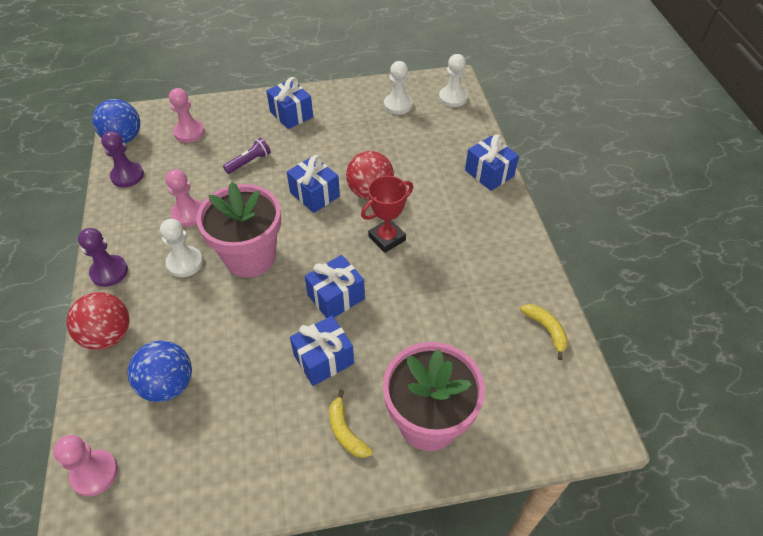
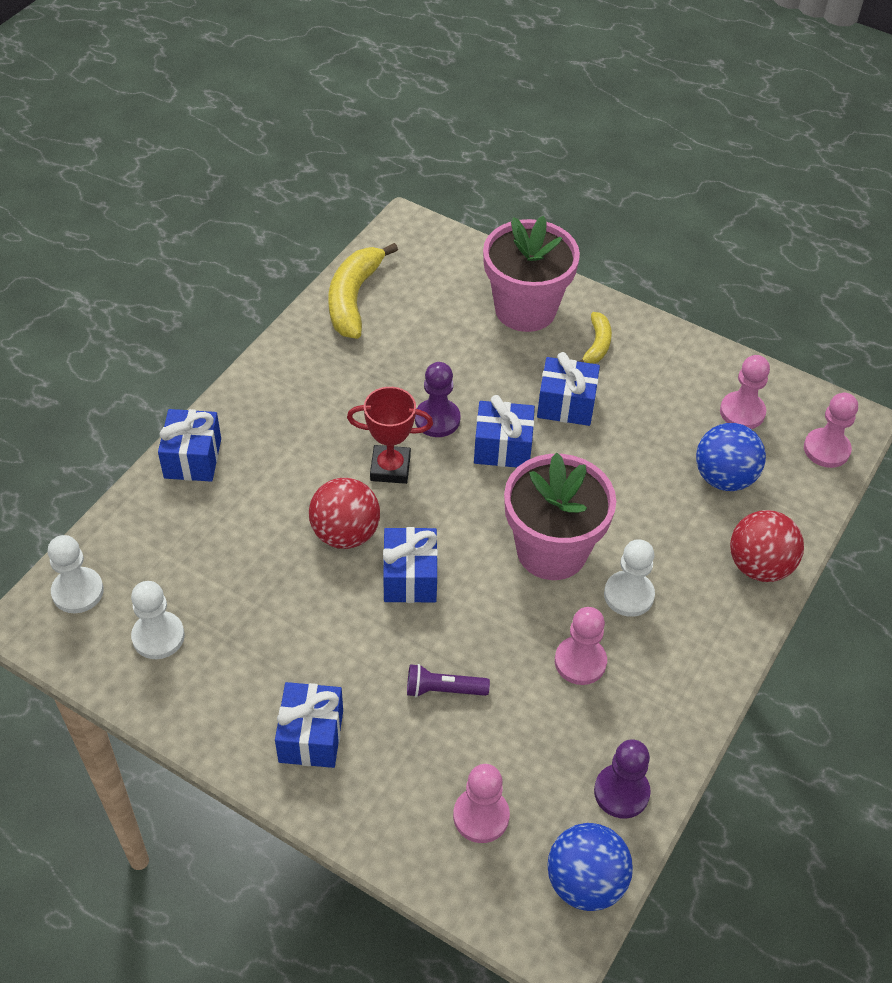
camera: 140 degrees left, 0 degrees up
purple pawn [78,228,128,287] -> purple pawn moved to [415,362,461,437]
yellow banana [520,304,568,360] -> yellow banana [328,243,398,339], size x1.80
none -> pink pawn [720,355,770,429]

